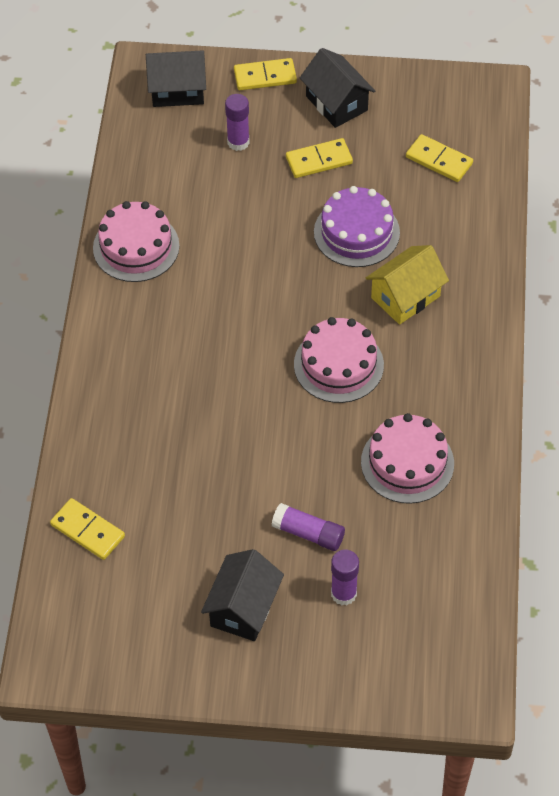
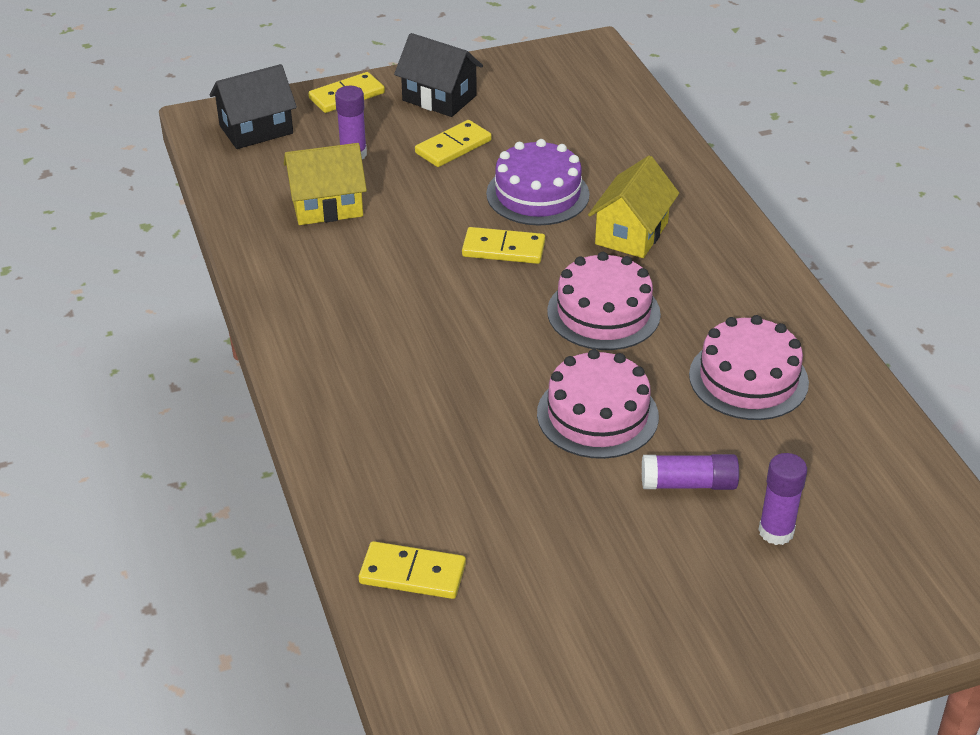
camera: 25 degrees left, 15 degrees down
pink cake [93,201,179,282] -> pink cake moved to [537,349,659,459]
black house [201,549,284,641] -> none
yellow domino [406,134,473,182] -> yellow domino moved to [462,227,545,264]
none -> yellow house [284,143,367,225]

